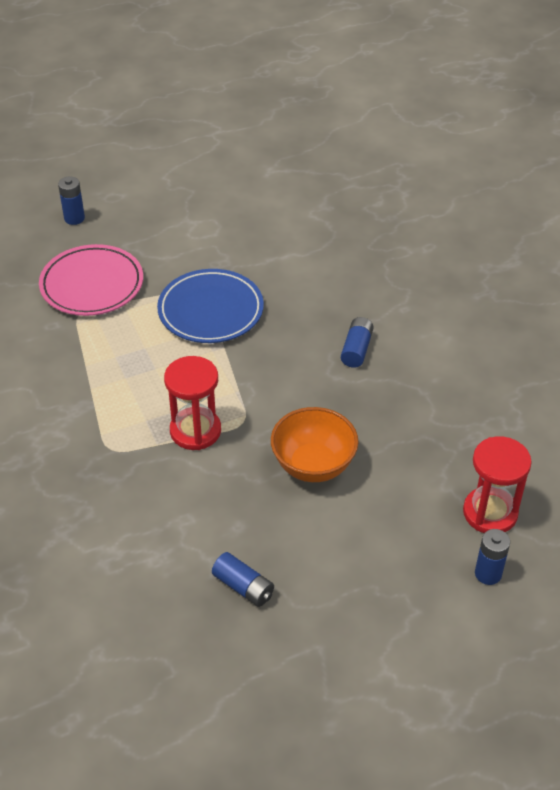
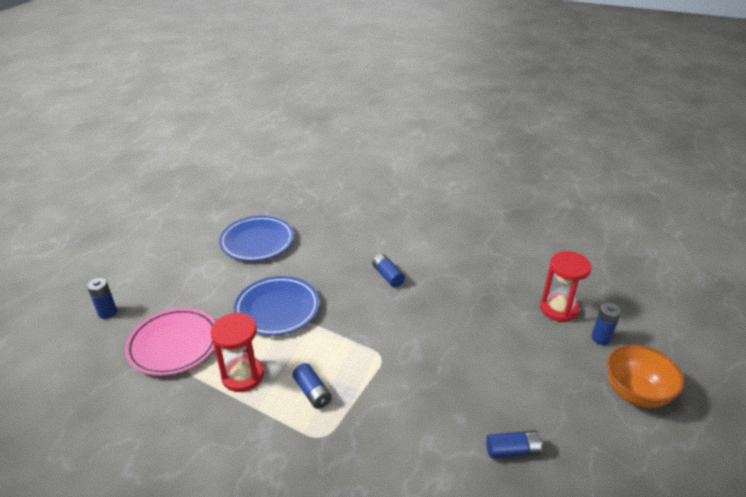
camera: 45 degrees left, 10 degrees down
red hourglass [164,356,221,450] -> red hourglass moved to [210,313,264,392]
orange bowl [271,407,359,482] -> orange bowl moved to [607,345,684,408]
none -> blue plate [219,216,294,261]
none -> blue battery [292,363,332,409]

